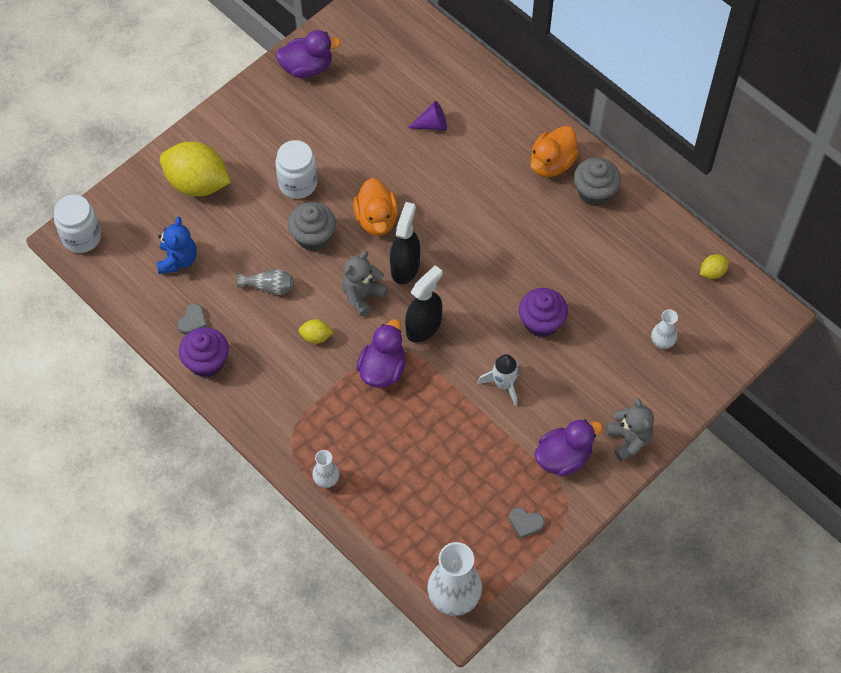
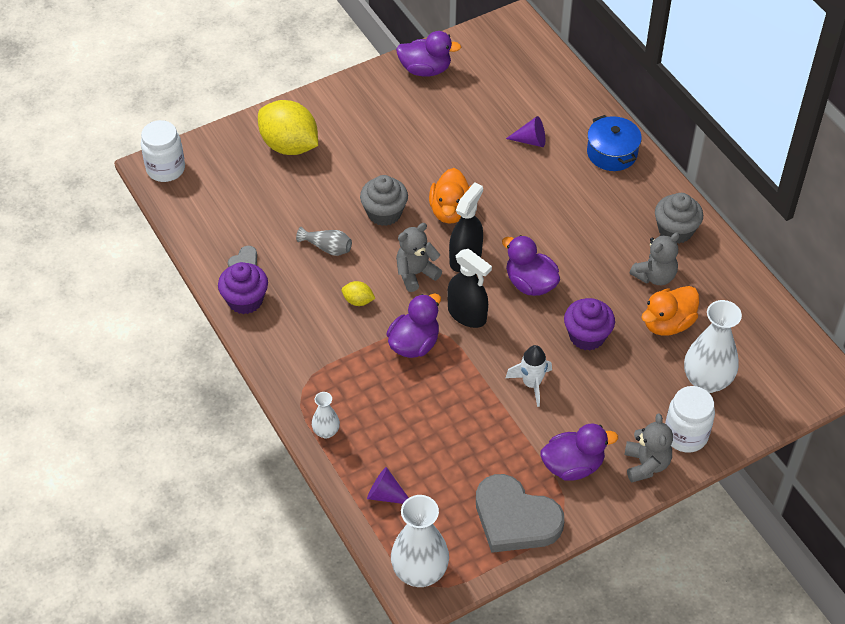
camera: 15 degrees right, 10 degrees down
blue teddy bear [157,217,197,274] -> none
white jar [275,140,318,199] -> white jar moved to [665,386,715,453]
black spray bottle [405,265,442,343] -> black spray bottle turned 75 degrees clockwise [447,249,492,328]
grey heart [509,507,545,539] -> grey heart [476,474,564,553], size x2.47
orange duck [531,126,579,177] -> orange duck moved to [641,286,699,336]
white vase [651,310,678,349] -> white vase [684,300,742,393], size x1.94
yellow lemon [700,254,729,279] -> none
none -> purple cone [367,467,409,504]
none -> purple duck [502,235,560,296]
none -> blue pot [587,115,642,171]
none -> grey teddy bear [630,232,680,285]

